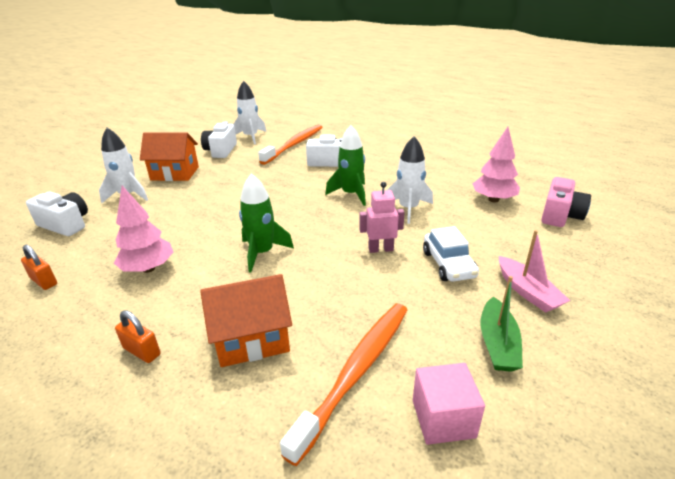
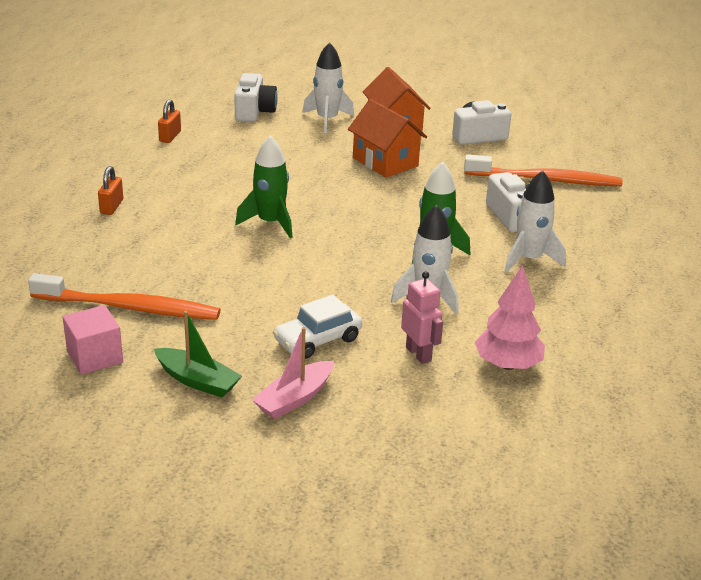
camera: 65 degrees right, 0 degrees up
pink tree [114,186,173,273] -> none
orange house [200,274,292,367] -> orange house moved to [348,99,427,178]
white rocket [234,81,266,144] -> white rocket moved to [504,170,566,273]
pink robot [359,182,405,253] -> pink robot moved to [401,271,443,364]
green boat [481,276,523,372] -> green boat turned 135 degrees counterclockwise [154,311,242,398]
pink camera [541,177,591,227] -> none

